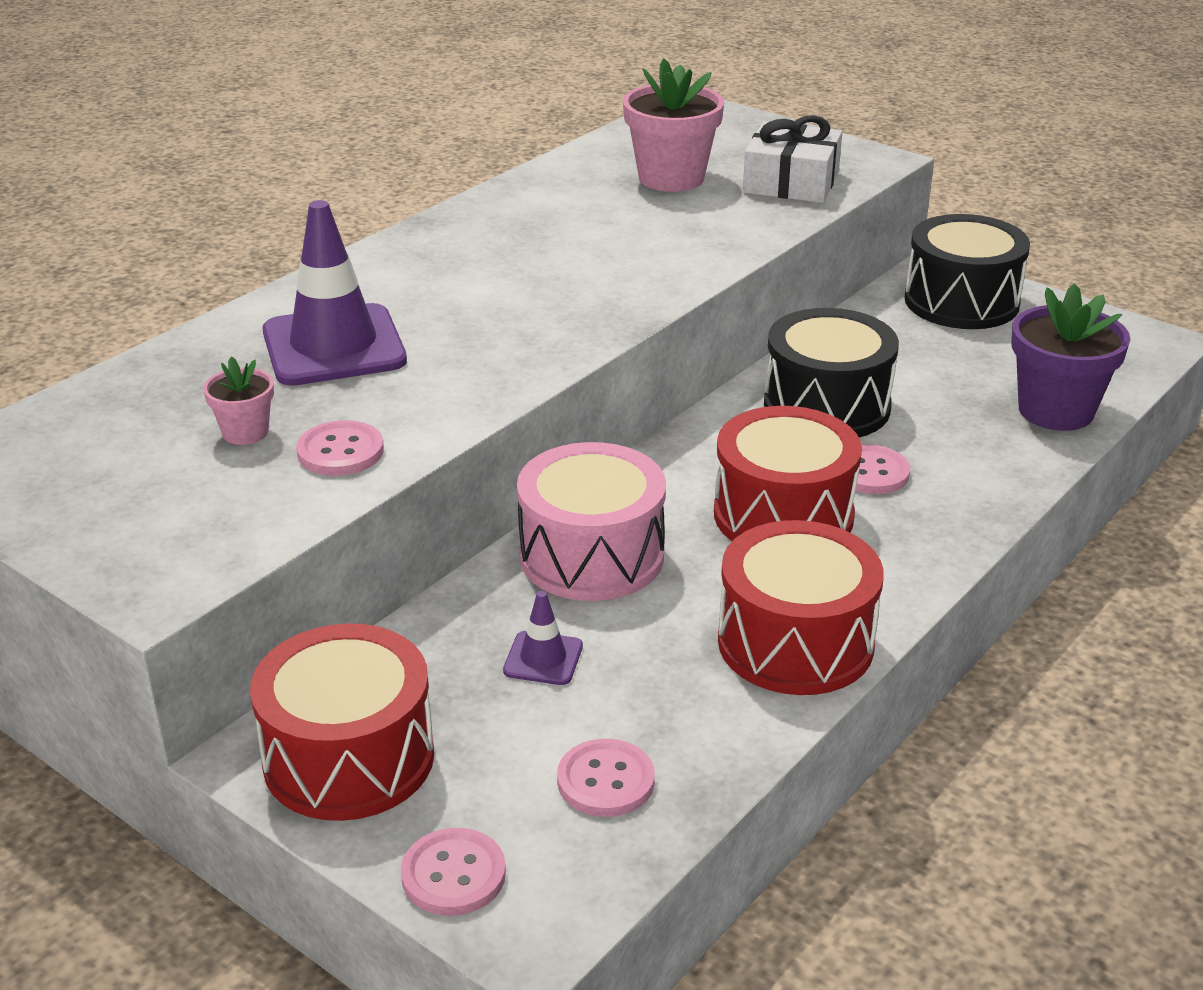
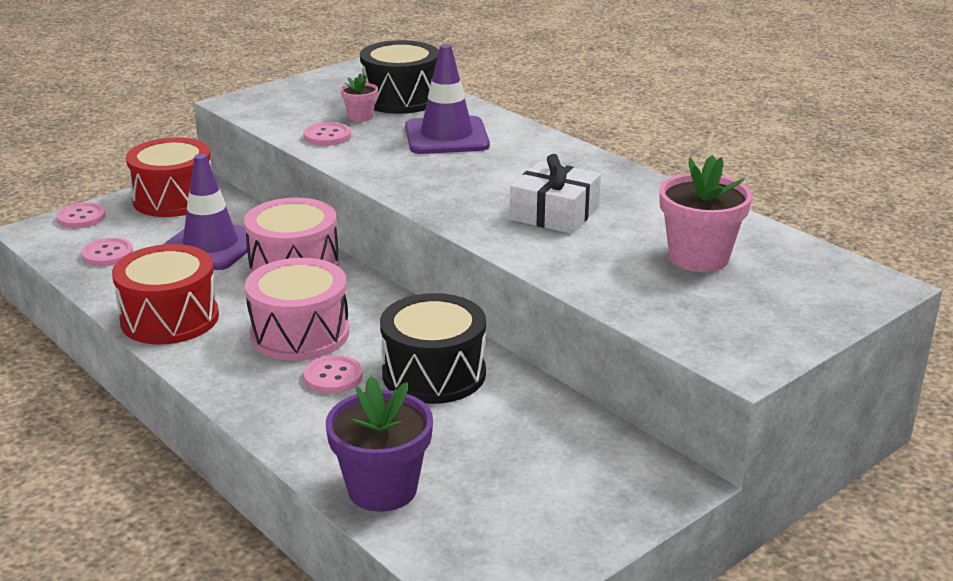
camera: 100 degrees right, 5 degrees down
purple traffic cone [503,591,583,685] -> purple traffic cone [163,154,250,270], size x2.14
red drum [714,406,862,541] -> pink drum [245,258,349,361]
white gift [743,115,842,203] -> white gift moved to [510,154,601,234]
black drum [904,214,1030,329] -> black drum moved to [360,40,439,114]

